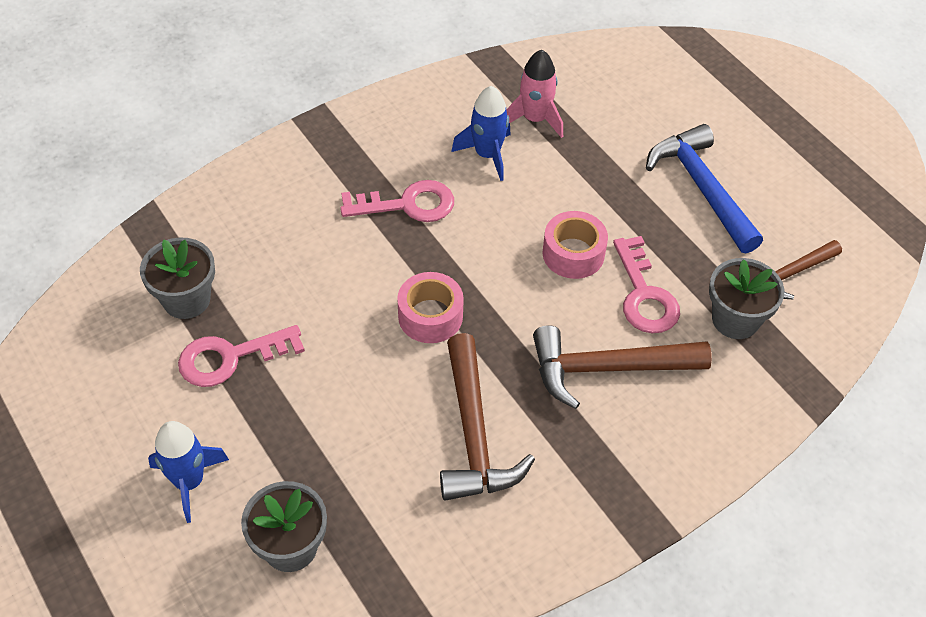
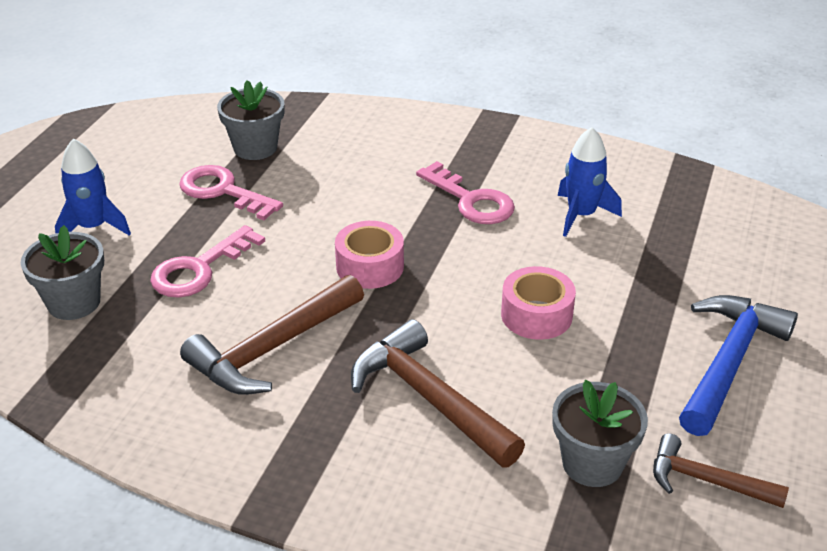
camera: 55 degrees right, 15 degrees down
pink rocket [506,50,563,138] -> none
pink key [613,236,680,333] -> pink key moved to [150,225,265,298]

